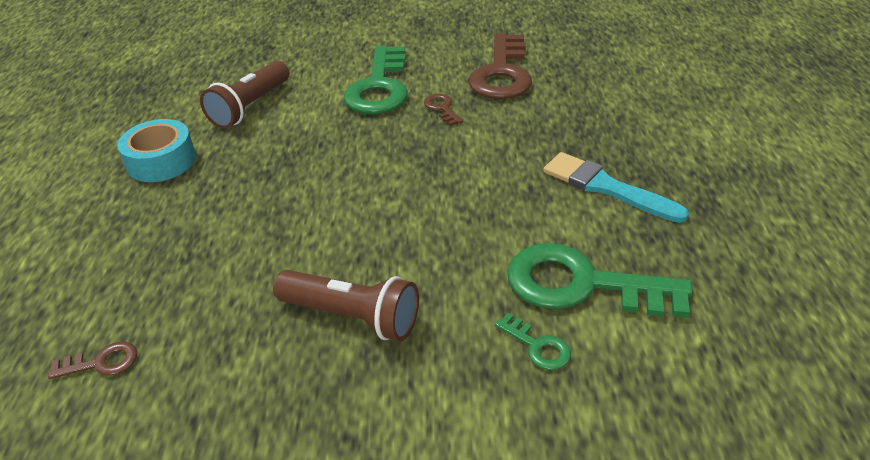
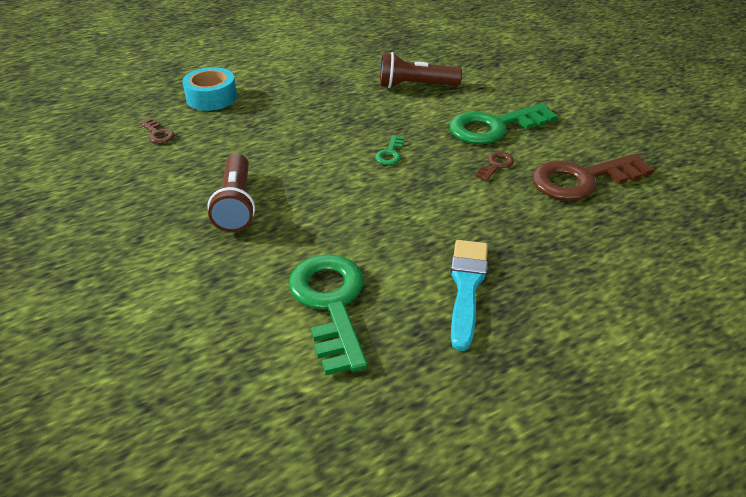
camera: 60 degrees right, 0 degrees up
turquoise tape [117,119,196,182] -> turquoise tape moved to [182,67,237,111]
green key [495,313,571,370] -> green key moved to [375,135,404,165]

